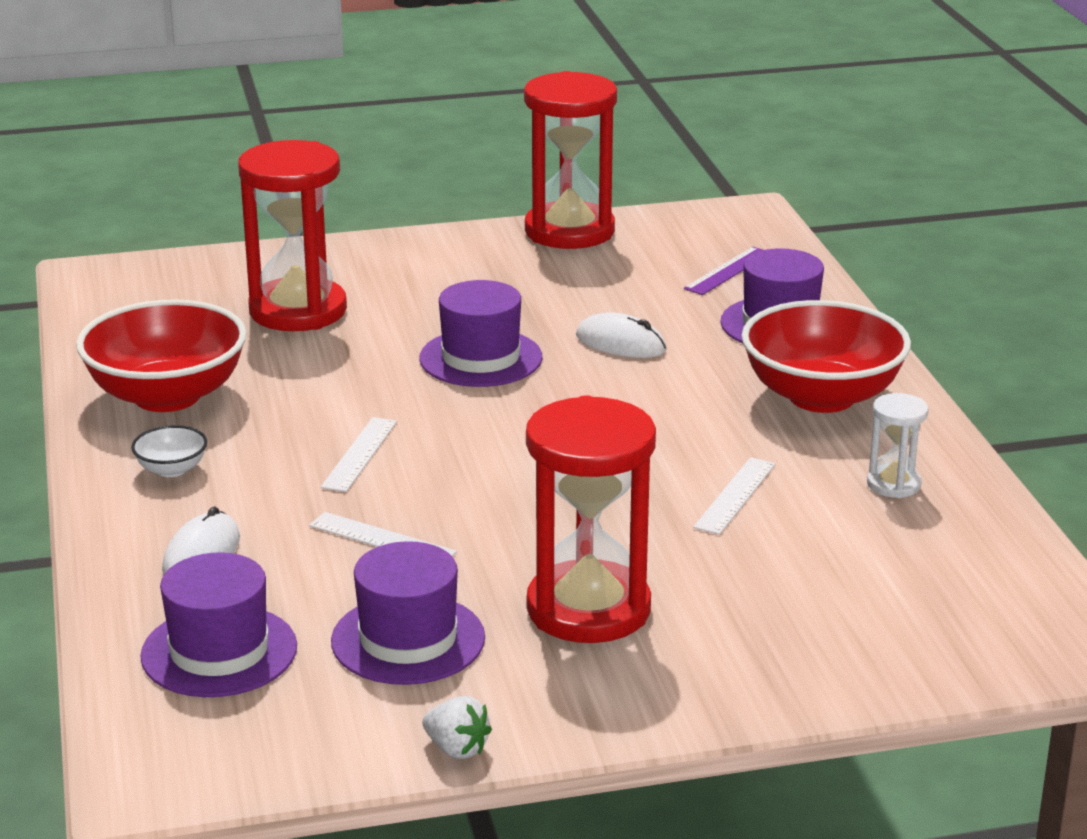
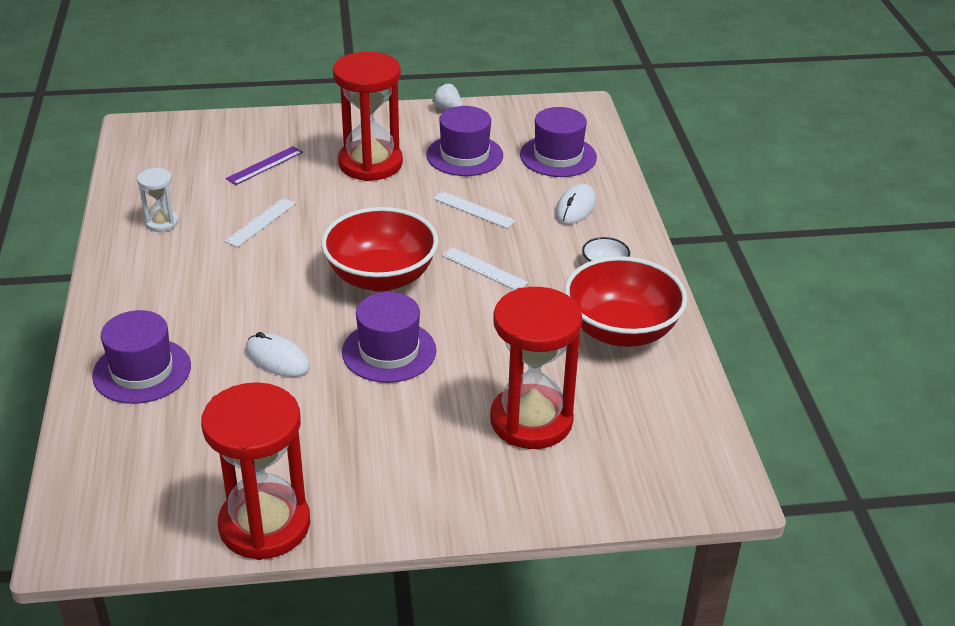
camera: 175 degrees left, 10 degrees up
white ruler [321,417,397,492] -> white ruler turned 75 degrees counterclockwise [442,247,528,290]
purple ruler [684,247,763,295] -> purple ruler moved to [226,146,303,185]
red bowl [742,300,911,413] -> red bowl moved to [321,207,438,292]

